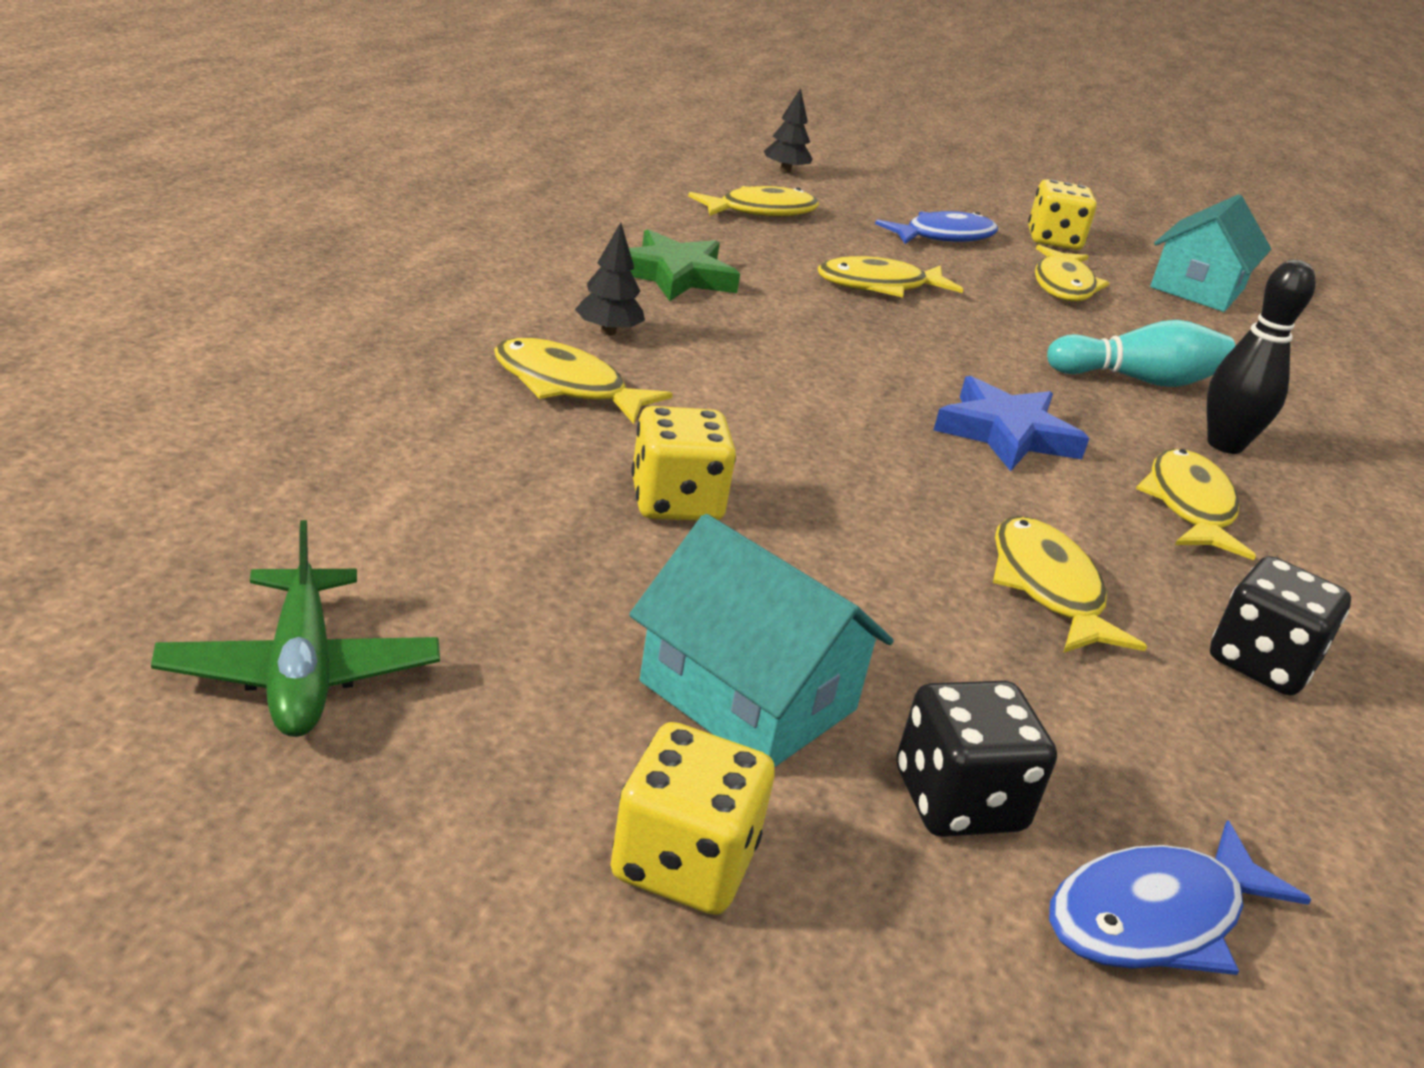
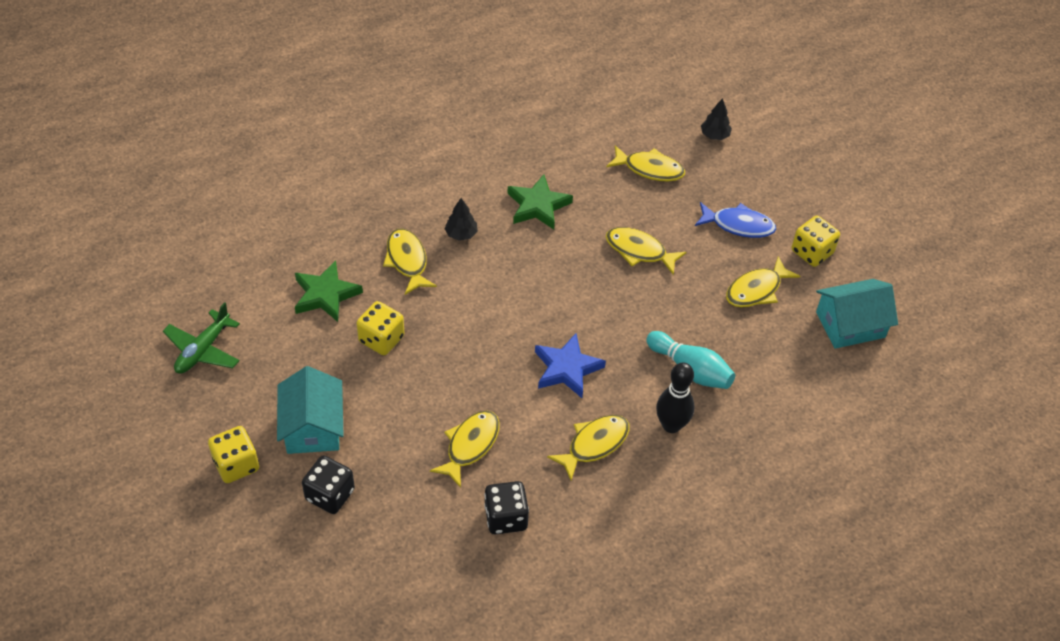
camera: 45 degrees right, 20 degrees up
blue fish [1049,820,1311,975] -> none
none -> green star [295,261,363,322]

